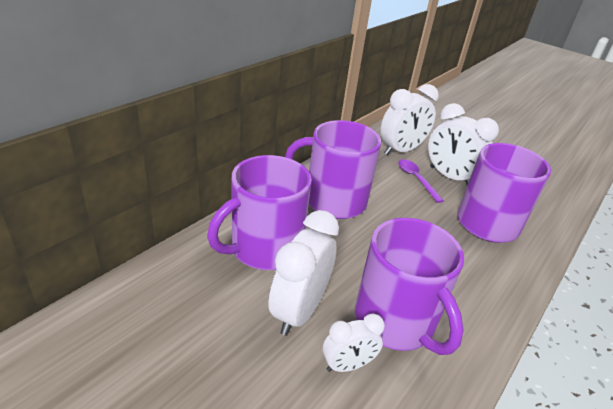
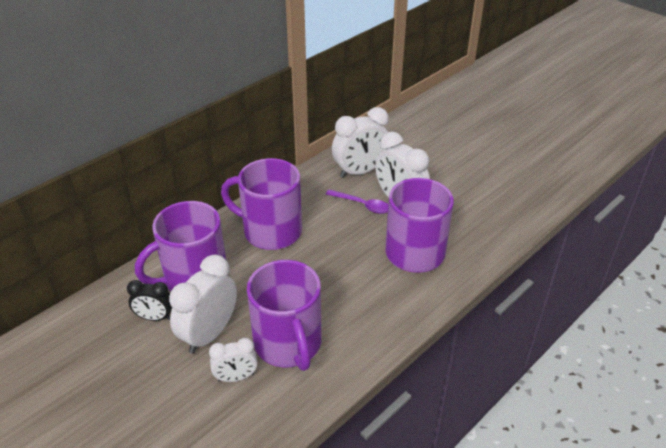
camera: 10 degrees right, 5 degrees up
purple spoon [398,159,444,203] -> purple spoon turned 135 degrees clockwise [326,190,388,214]
none -> black clock [127,280,172,321]

